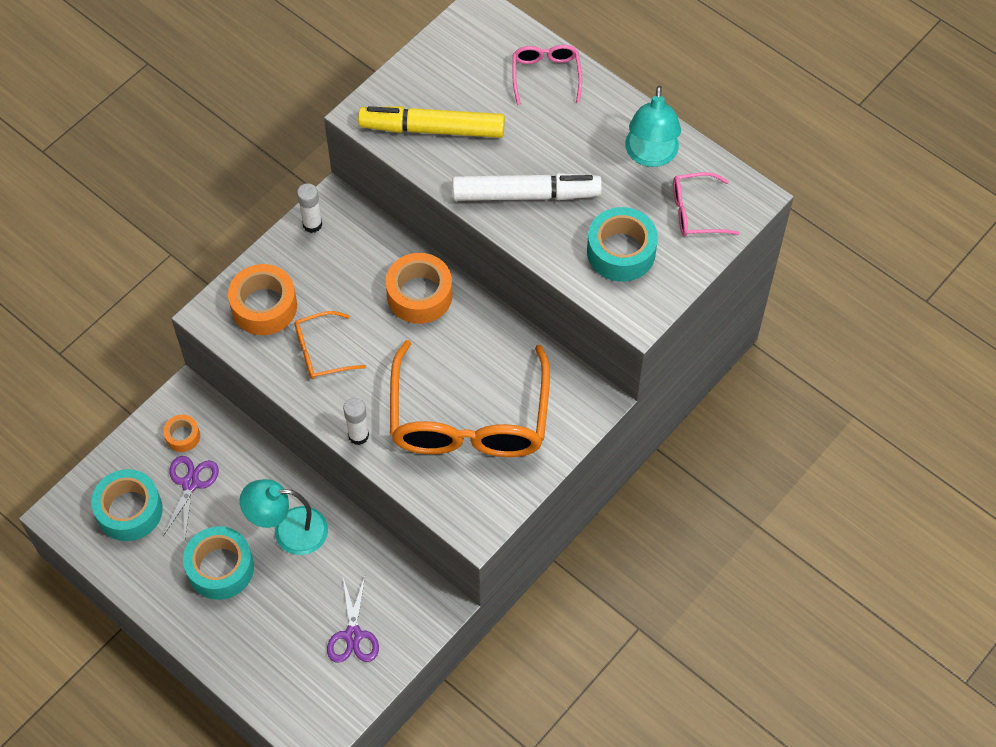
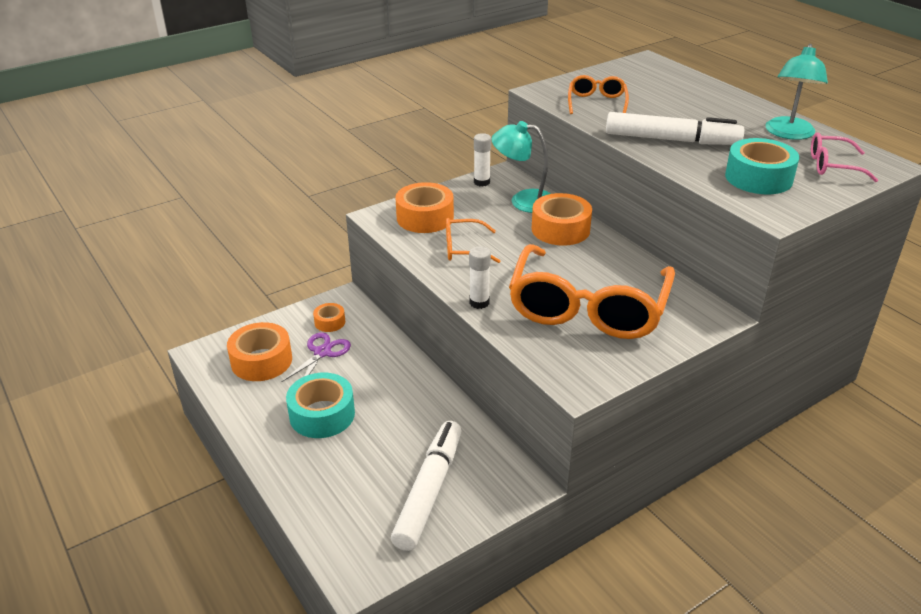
camera: 15 degrees right, 25 degrees down
turquoise tape [91,469,163,541] -> orange tape [227,322,292,381]
turquoise lamp [240,479,328,555] -> turquoise lamp moved to [492,121,550,213]
purple scissors [327,577,379,663] -> white marker [391,421,462,551]
yellow marker [358,106,505,138] -> orange glasses [568,75,629,114]
pink glasses [512,45,582,105] -> none

